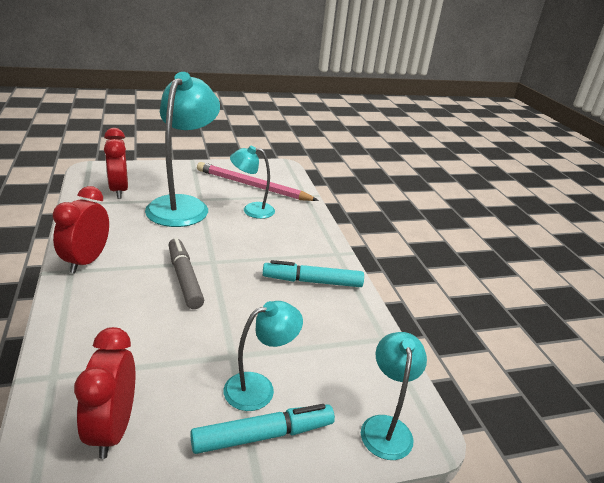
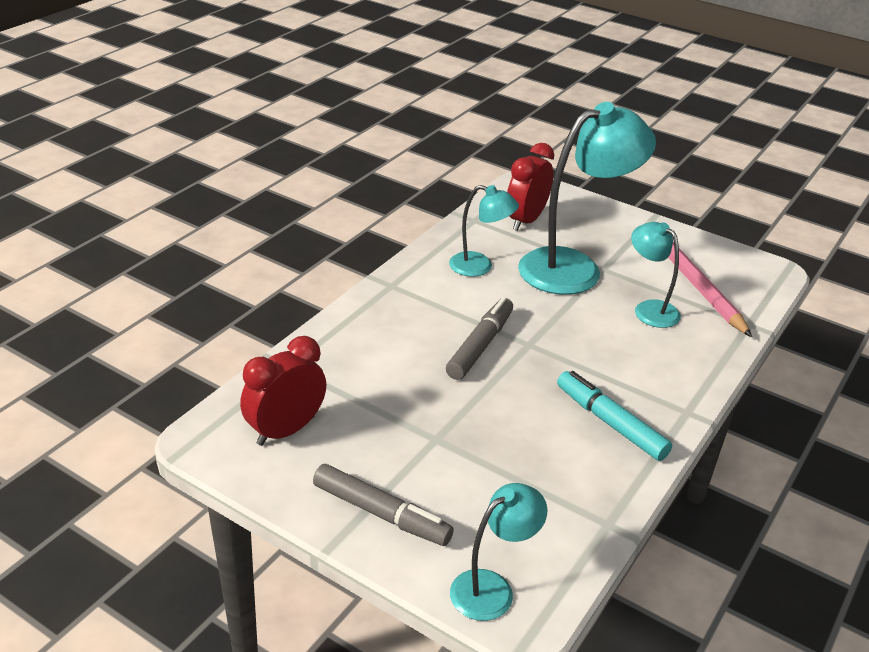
camera: 50 degrees right, 5 degrees up
red clock [53,186,109,273] -> none
turquoise marker [190,404,335,454] -> grey marker [313,464,454,546]
turquoise lamp [224,301,303,411] -> turquoise lamp moved to [449,185,519,277]

